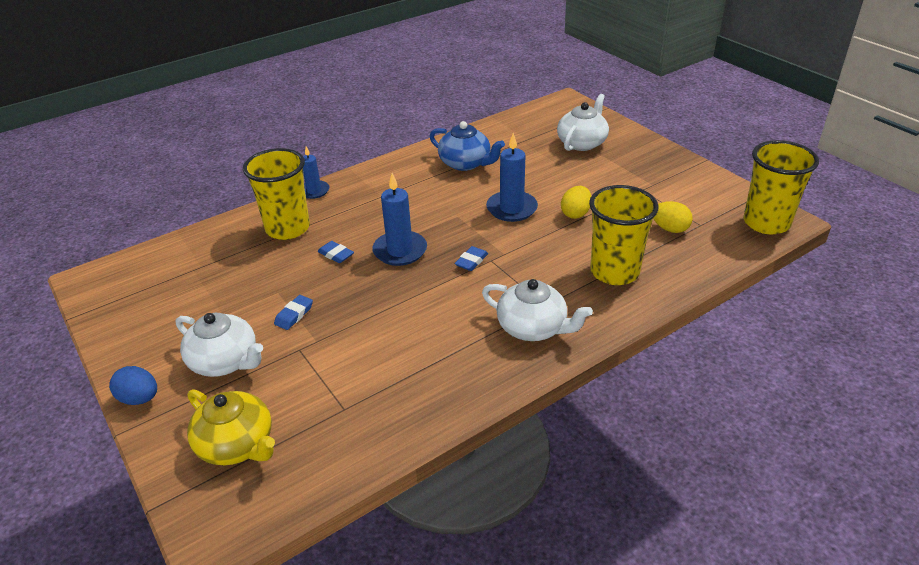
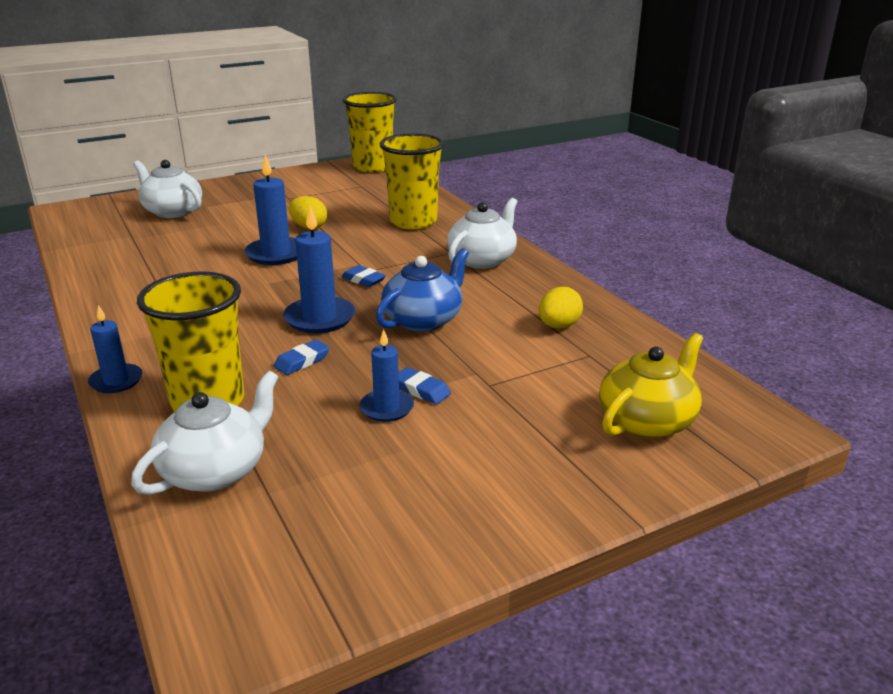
camera: 85 degrees left, 10 degrees down
blue egg [109,366,157,405] -> none
white teapot [176,313,263,377] -> white teapot moved to [131,371,278,495]
blue teapot [430,121,505,171] -> blue teapot moved to [376,248,469,332]
yellow egg [653,201,693,233] -> yellow egg moved to [539,287,583,329]
none -> blue candle [360,329,414,422]

